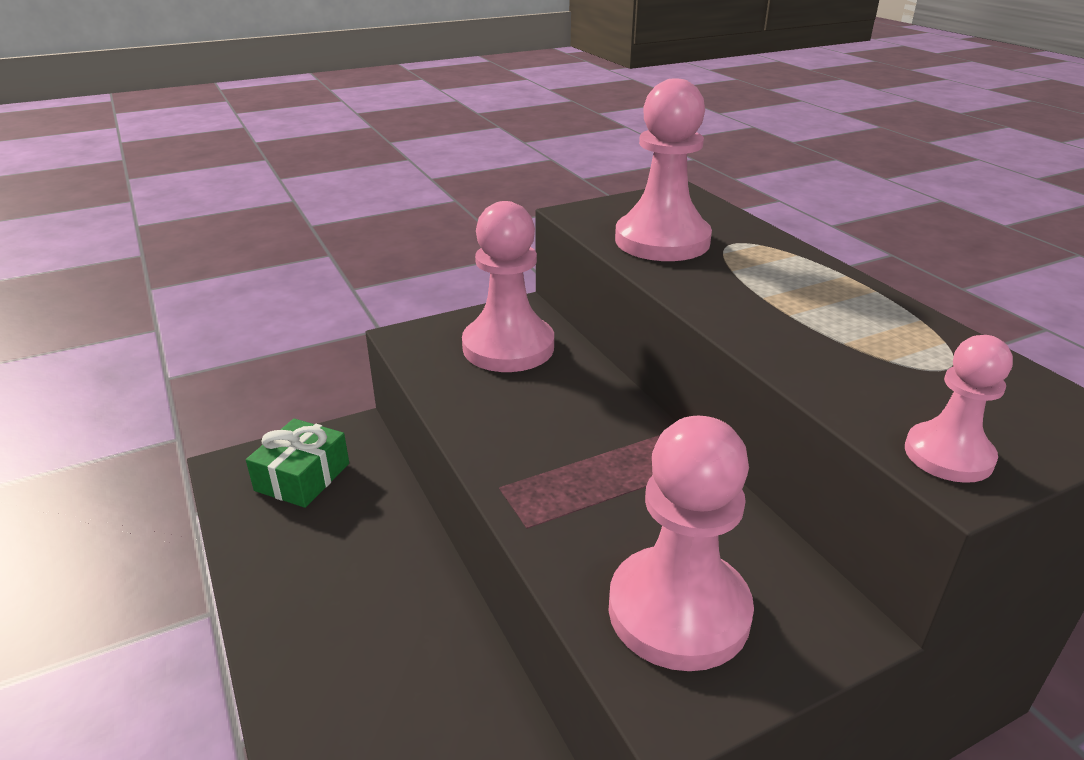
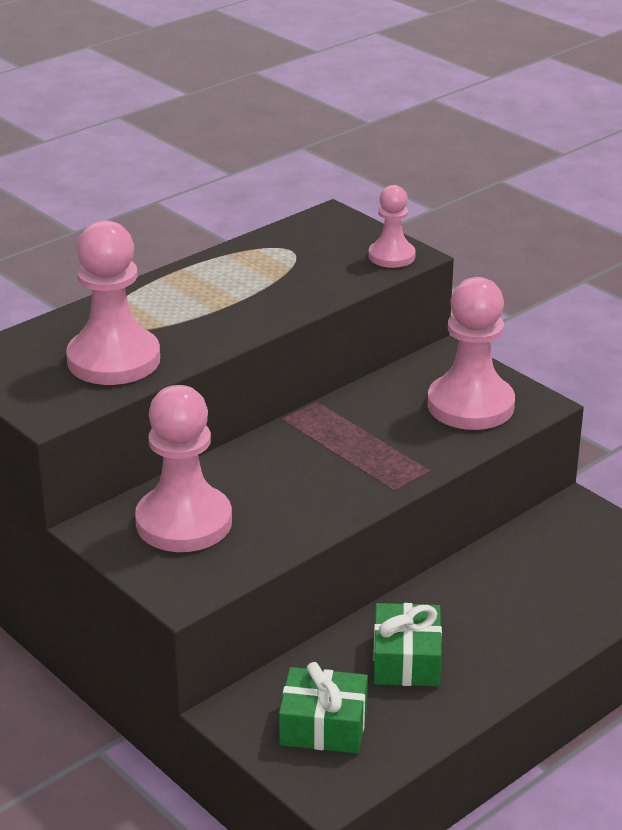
camera: 105 degrees left, 0 degrees up
none -> green gift [373,603,442,686]

